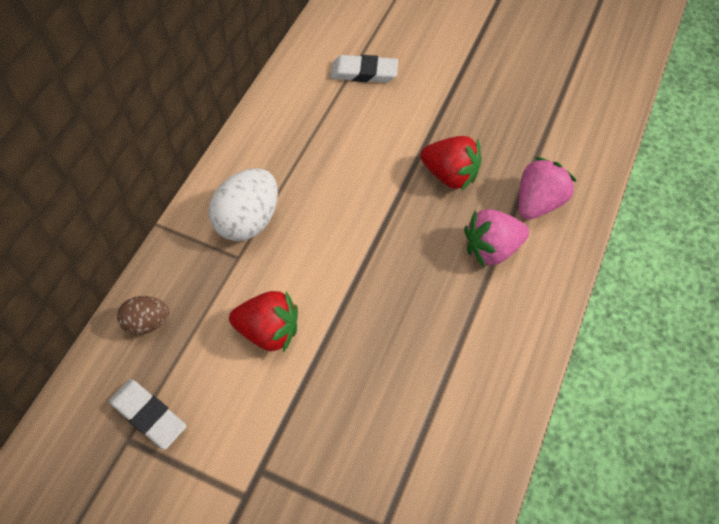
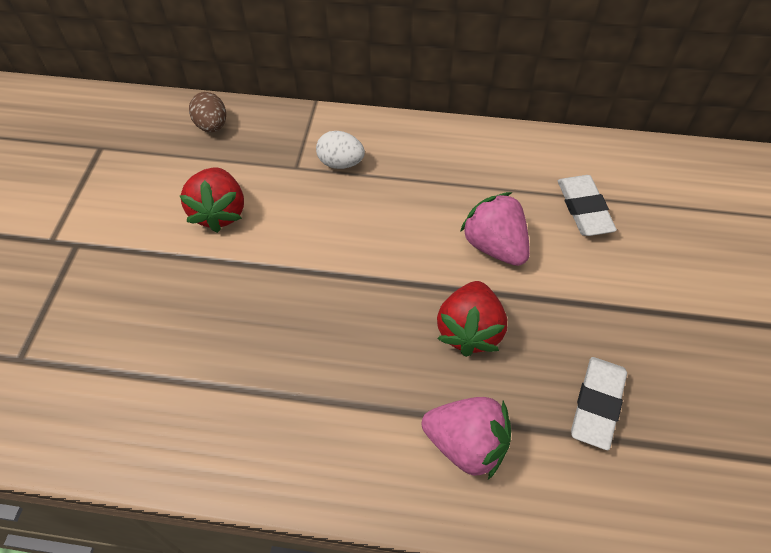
camera: 75 degrees right, 5 degrees down
white eraser [109,379,186,450] -> white eraser moved to [571,357,627,450]
white egg [209,168,278,241] -> white egg [316,131,365,169], size x0.59
pink strawberry [464,209,529,267] -> pink strawberry moved to [460,192,530,266]

